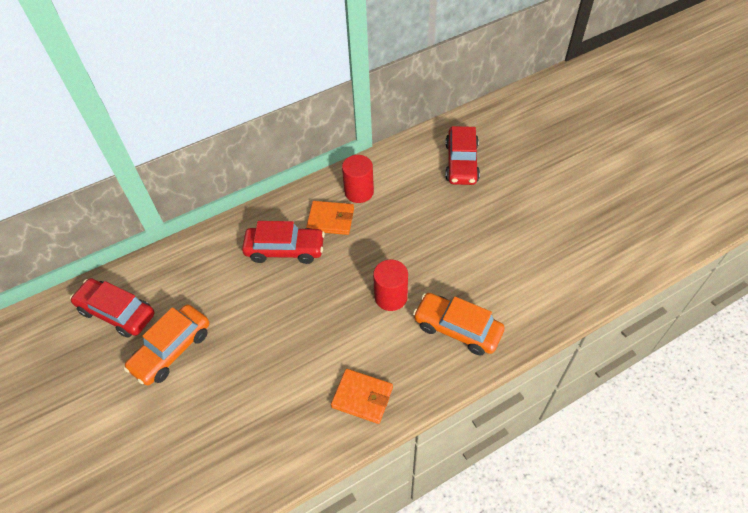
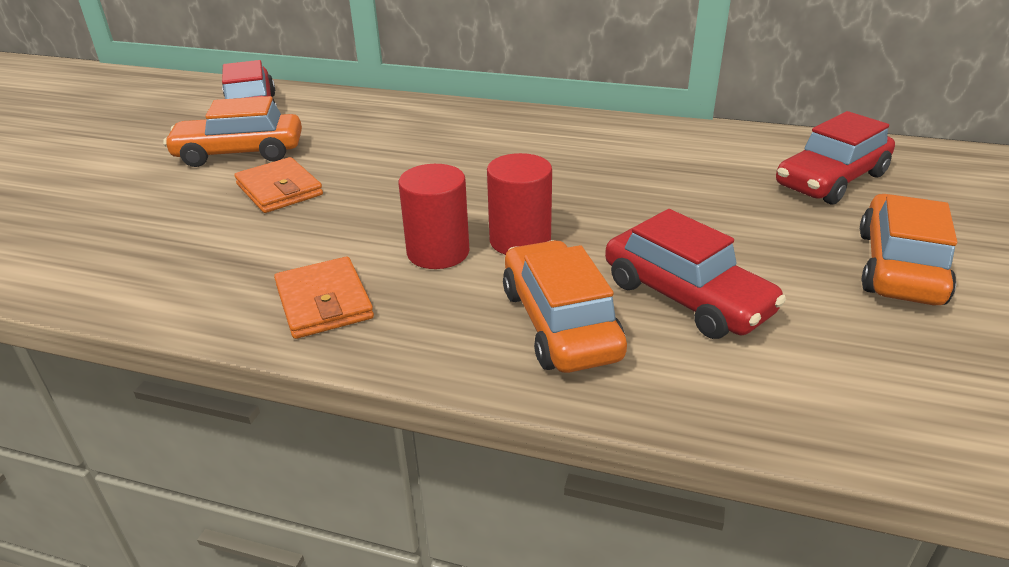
camera: 45 degrees right, 20 degrees down
red car [242,221,325,264] -> red car moved to [605,209,786,339]
orange wallet [306,201,354,235] -> orange wallet moved to [234,157,323,213]
red cylinder [342,155,374,203] -> red cylinder moved to [399,164,469,269]
none -> orange car [860,194,957,305]

